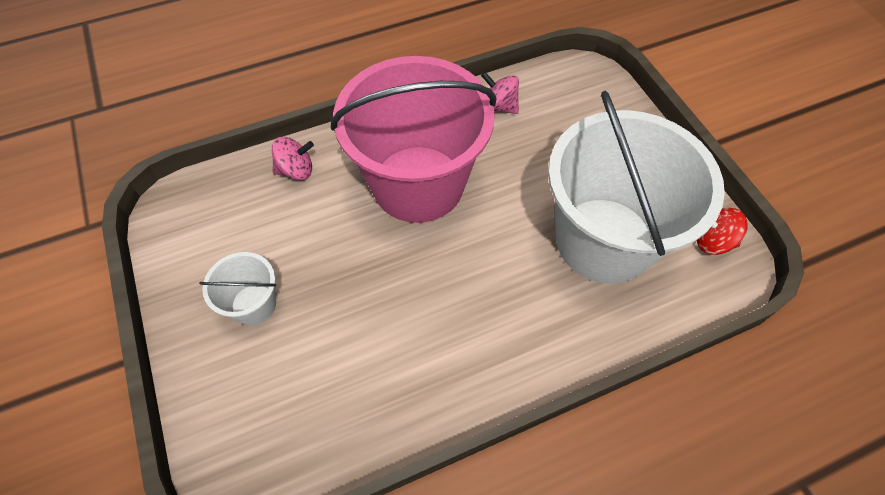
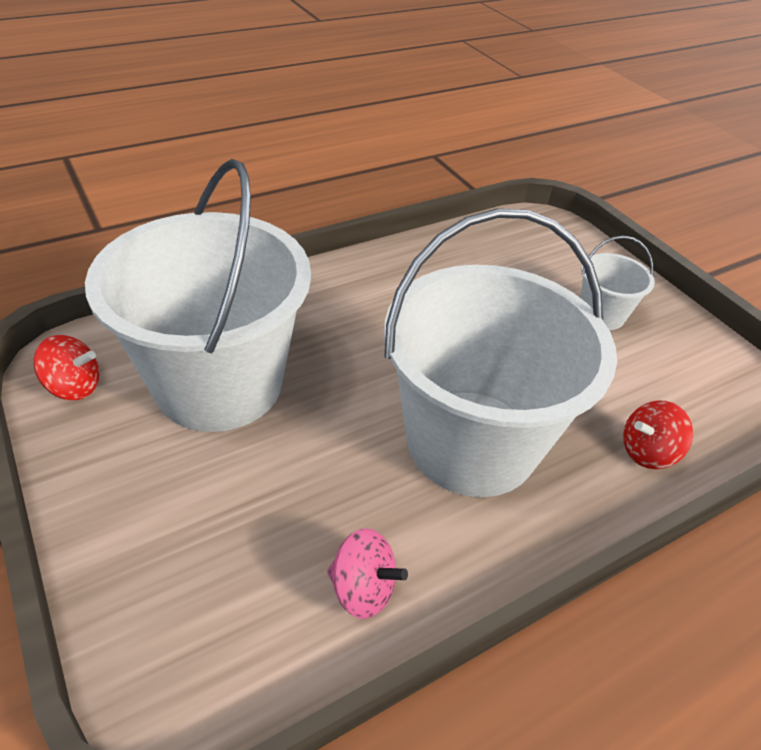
camera: 170 degrees right, 15 degrees down
pink spinning top [272,137,314,180] -> red spinning top [623,400,693,469]
pink bucket [331,56,496,223] -> white bucket [384,209,617,497]

